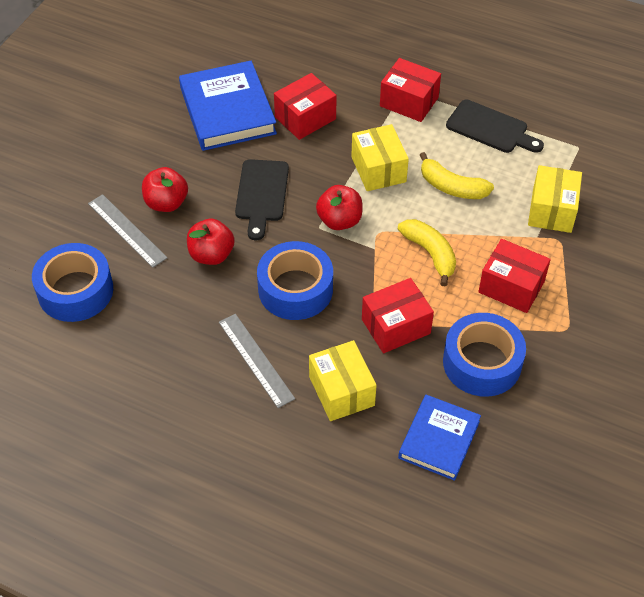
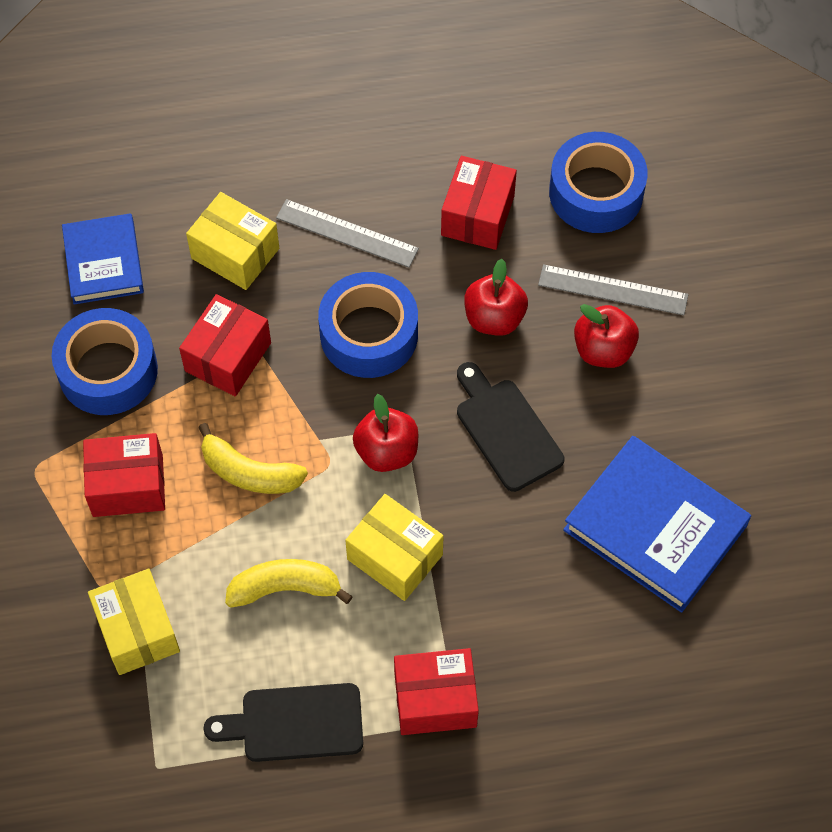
camera: 145 degrees right, 10 degrees up
red box [274,73,337,140] -> red box moved to [441,156,517,250]

